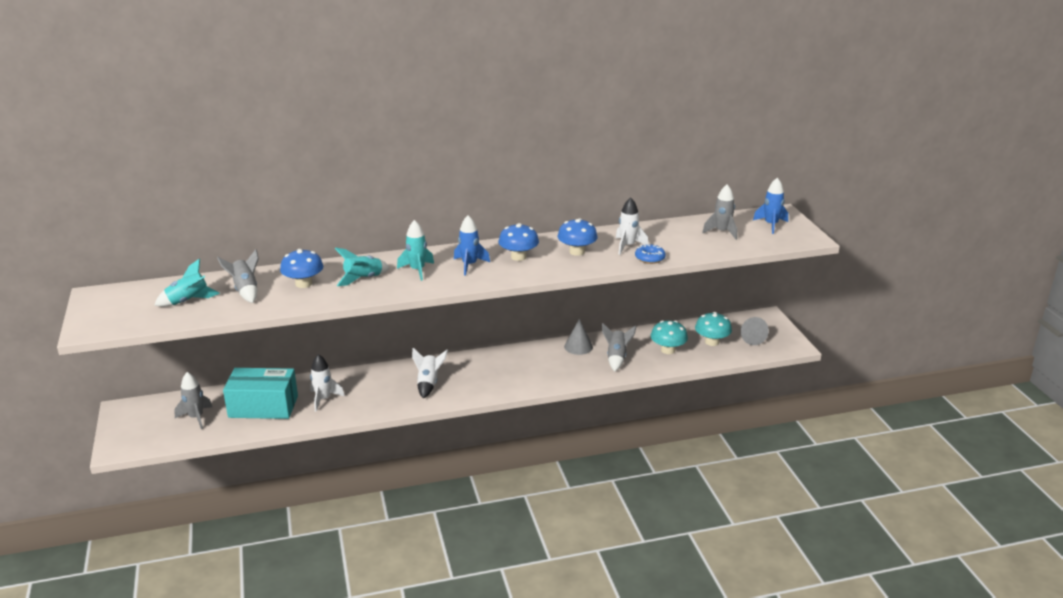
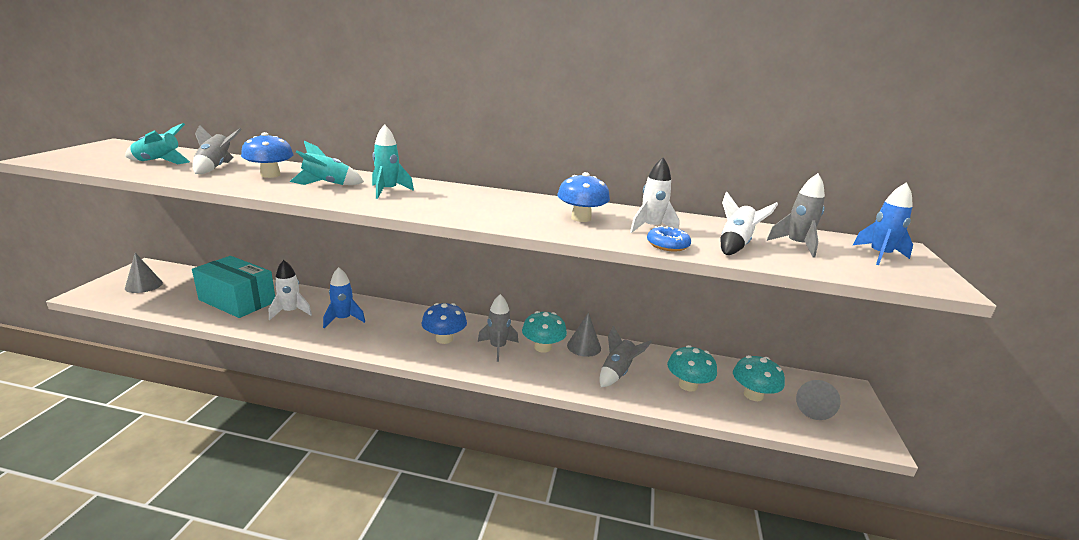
camera: 25 degrees right, 5 degrees down
grey rocket [174,372,212,429] -> grey rocket moved to [478,294,518,362]
white rocket [412,348,448,399] -> white rocket moved to [720,192,778,255]
blue rocket [454,215,490,276] -> blue rocket moved to [323,267,365,328]
blue mushroom [499,223,539,261] -> blue mushroom moved to [422,303,467,344]
none -> grey cone [125,253,163,293]
none -> turquoise mushroom [522,311,567,353]

